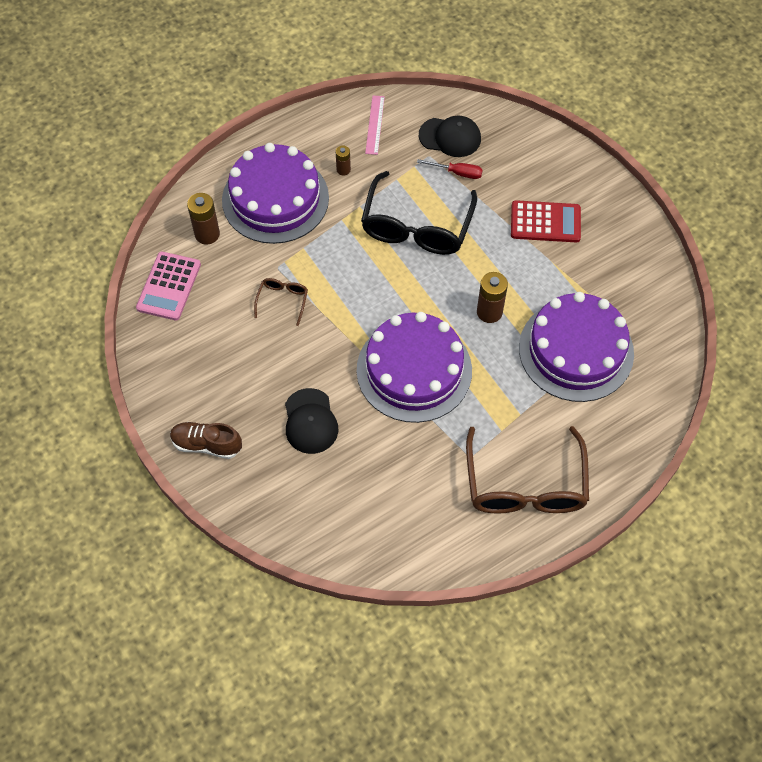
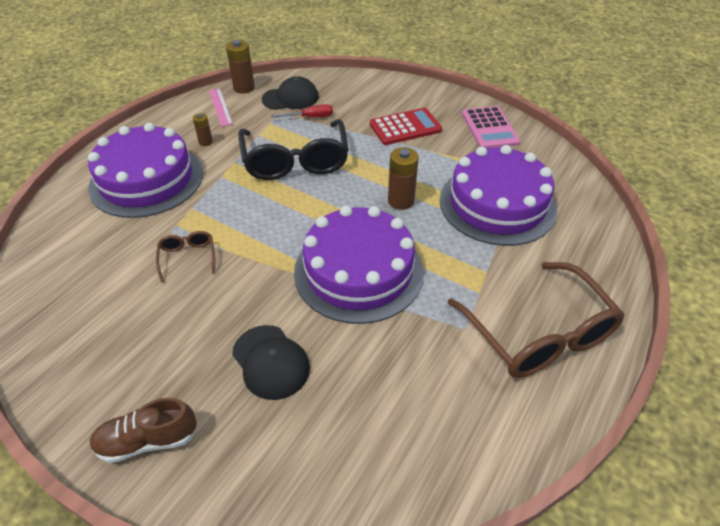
camera: 25 degrees left, 15 degrees down
pink calculator [136,251,201,320] -> pink calculator moved to [462,106,520,148]
brown battery [187,193,220,245] -> brown battery moved to [226,40,255,93]

